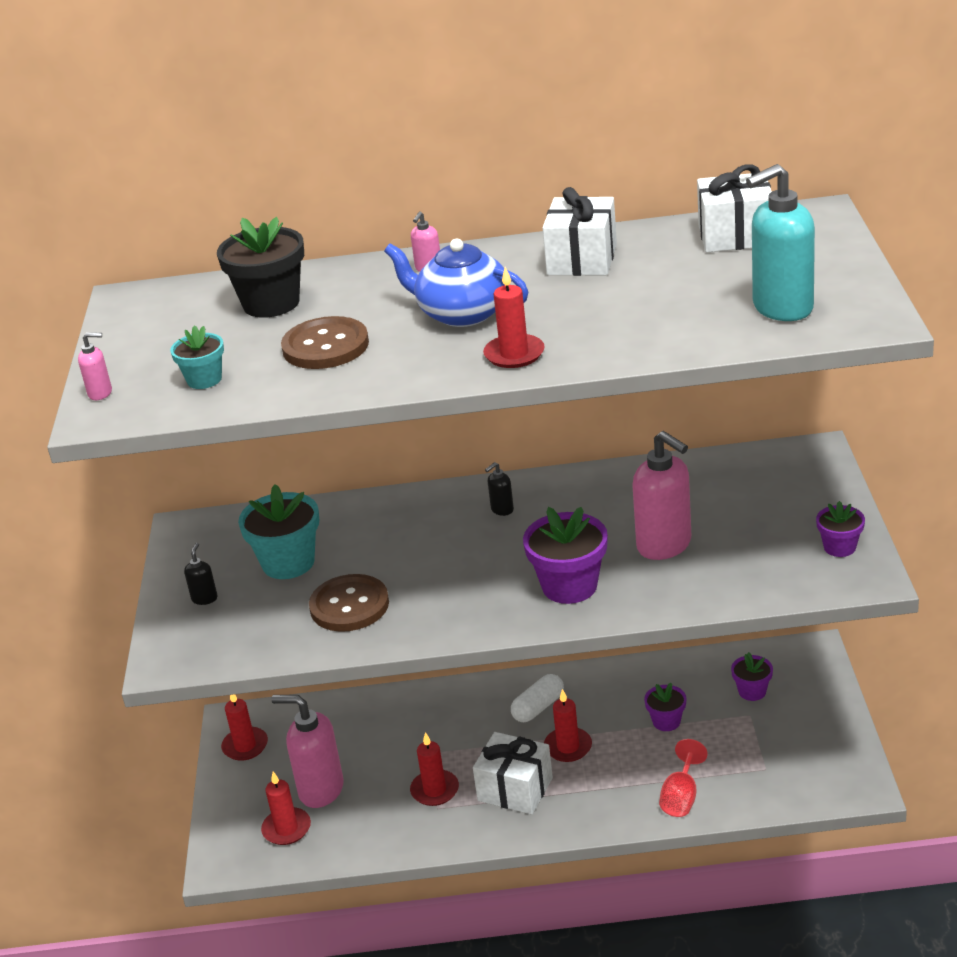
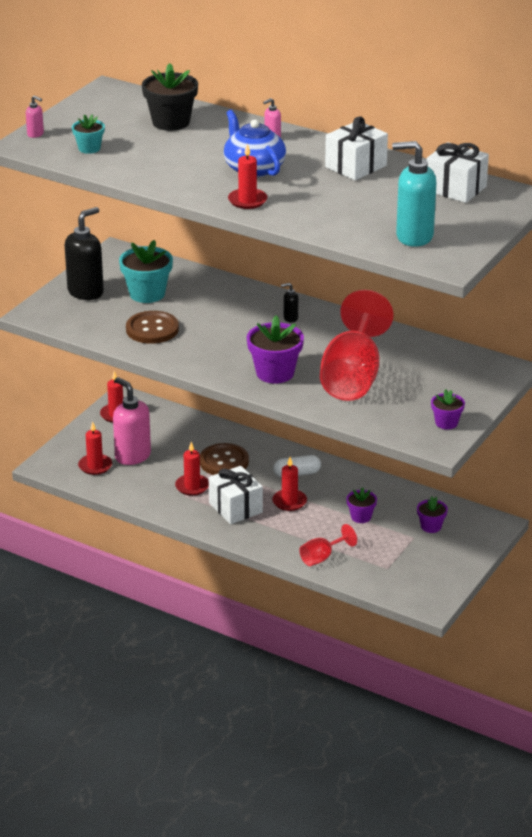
camera: 30 degrees right, 0 degrees up
black soap dispenser [184,543,218,605] -> black soap dispenser [65,207,104,300], size x2.24
brown button [281,316,369,369] -> brown button moved to [200,443,249,475]
pink soap dispenser [632,431,691,560] -> red goblet [320,290,394,401]

